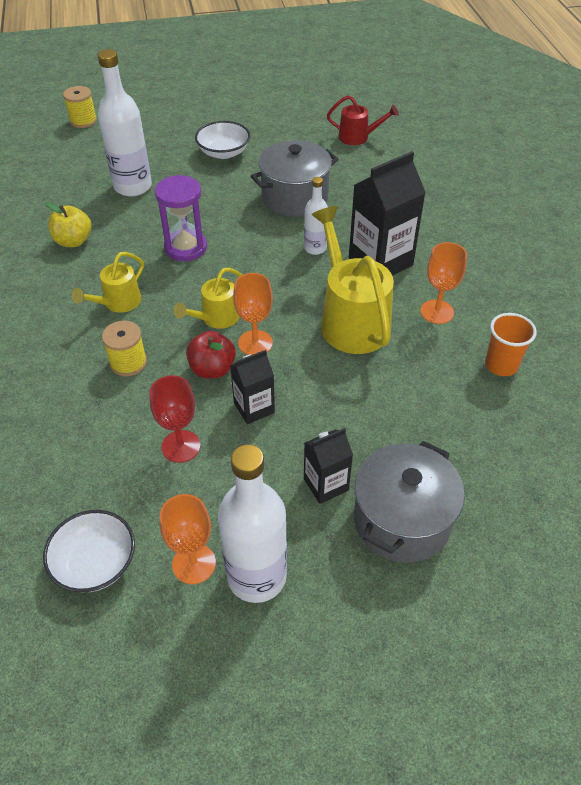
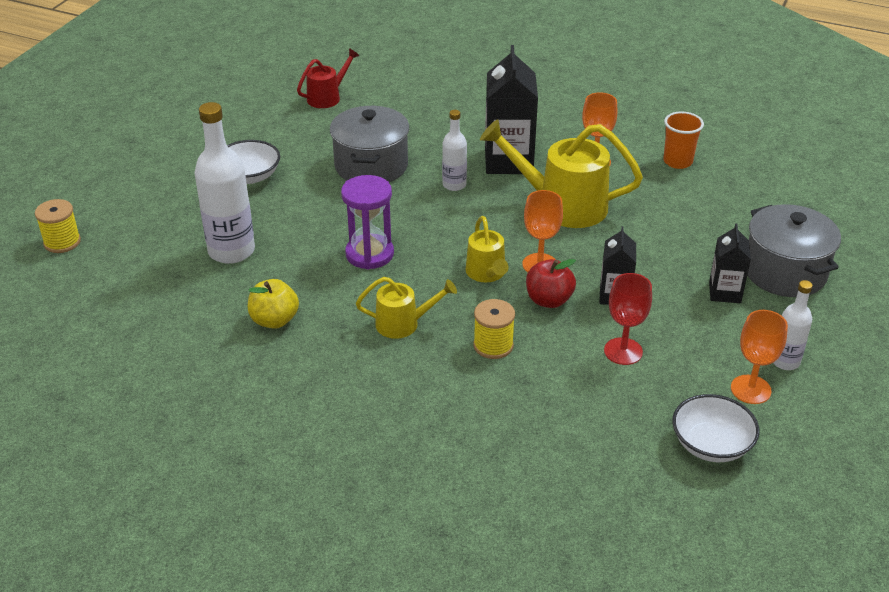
camera: 55 degrees left, 10 degrees down
yellow watering can [72,252,144,313] -> yellow watering can turned 75 degrees counterclockwise [356,277,457,339]
white bottle [218,444,287,603] -> white bottle [773,280,813,370], size x0.55

